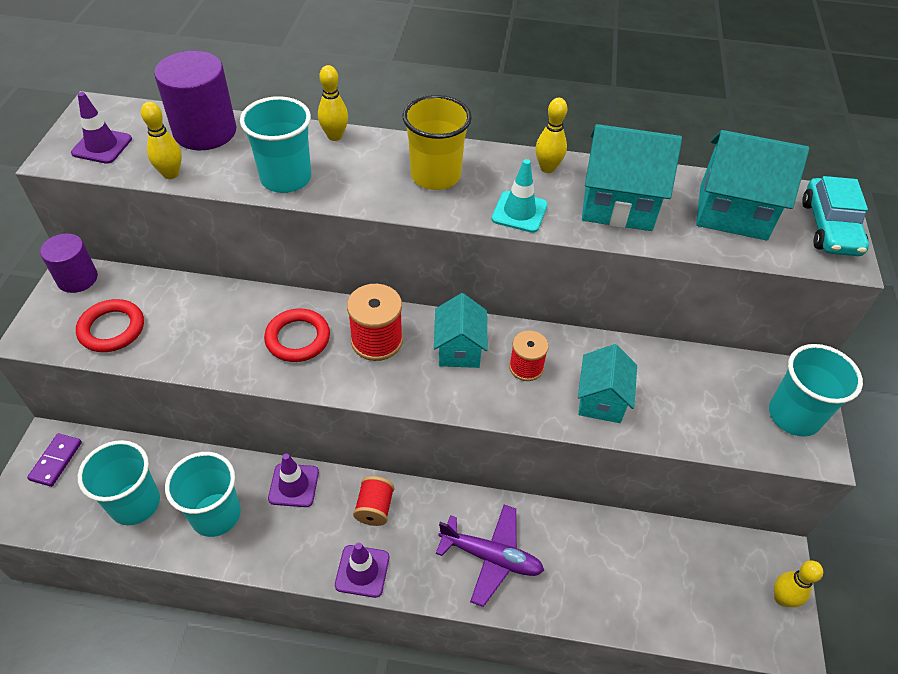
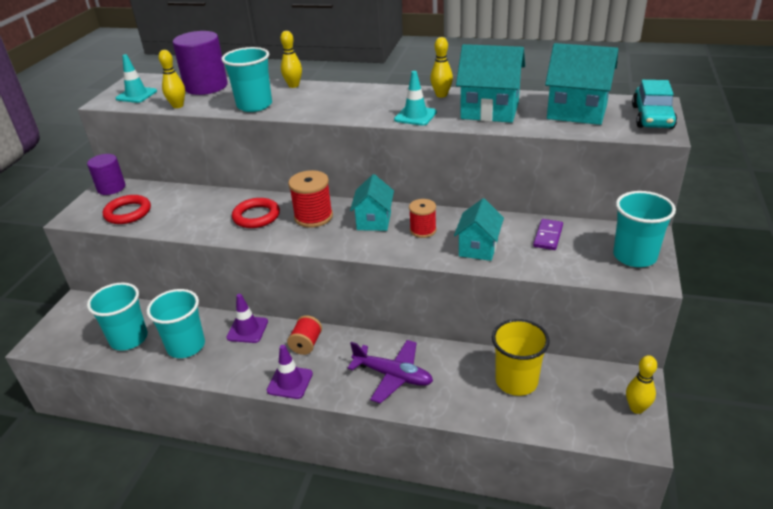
camera: 10 degrees right, 15 degrees down
purple domino [27,433,82,487] -> purple domino moved to [533,219,563,250]
purple traffic cone [71,92,132,164] -> turquoise traffic cone [116,54,157,103]
yellow cup [403,95,472,190] -> yellow cup moved to [492,319,550,396]

